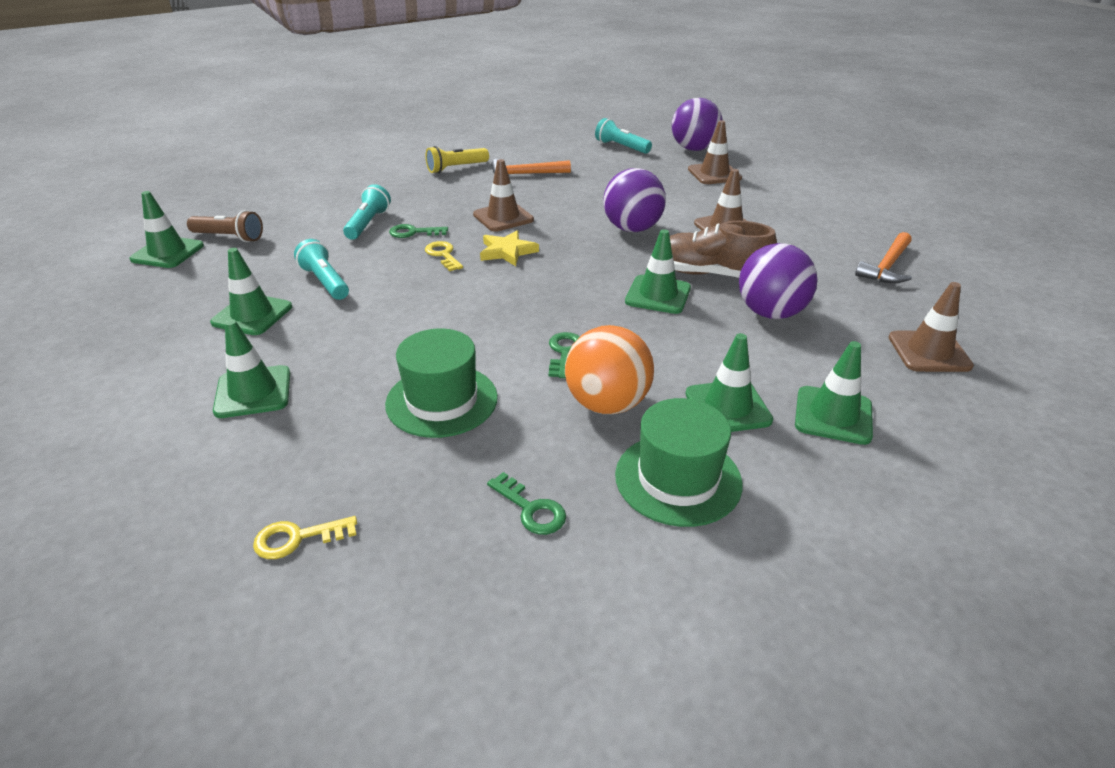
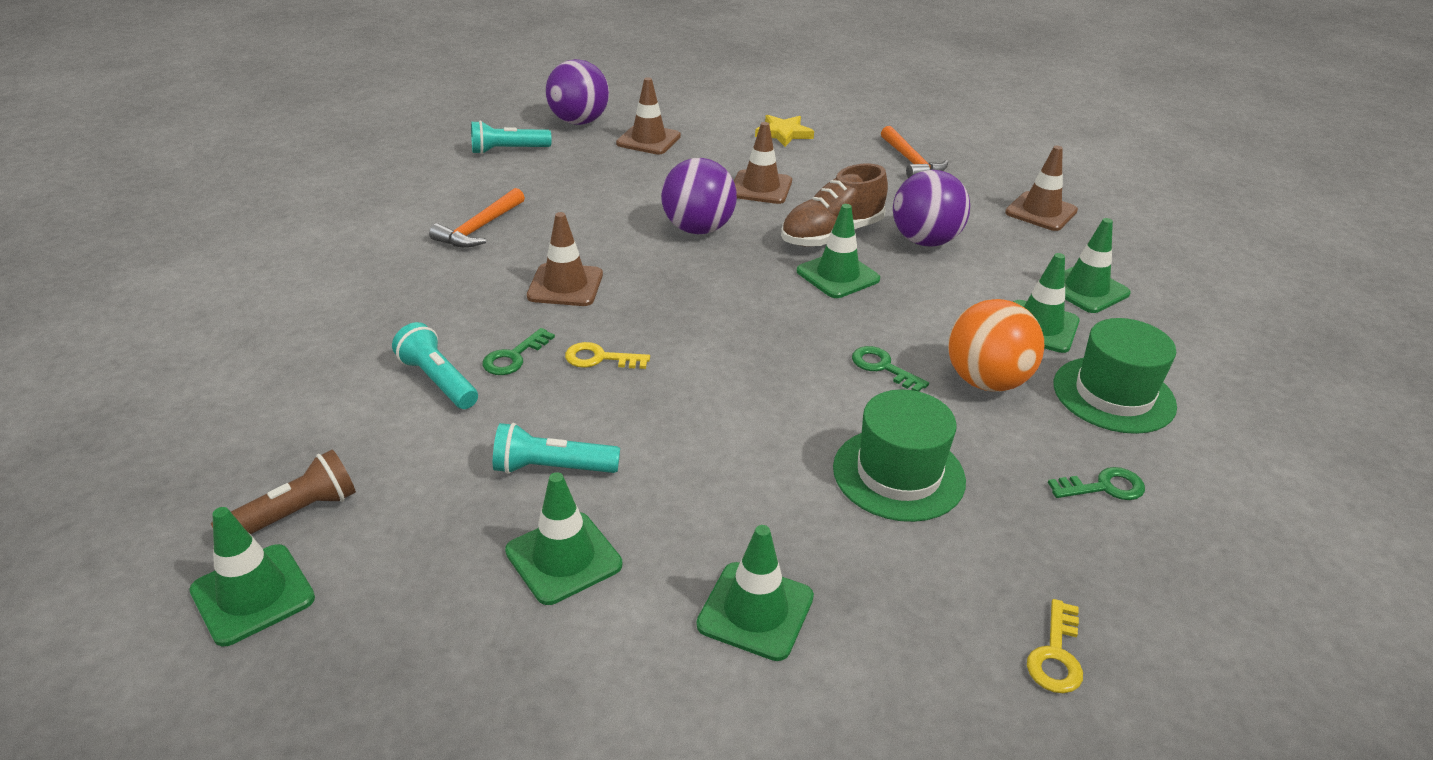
camera: 55 degrees left, 0 degrees up
yellow flashlight [425,146,489,173] -> none
yellow star [480,230,539,266] -> yellow star moved to [755,115,814,147]

